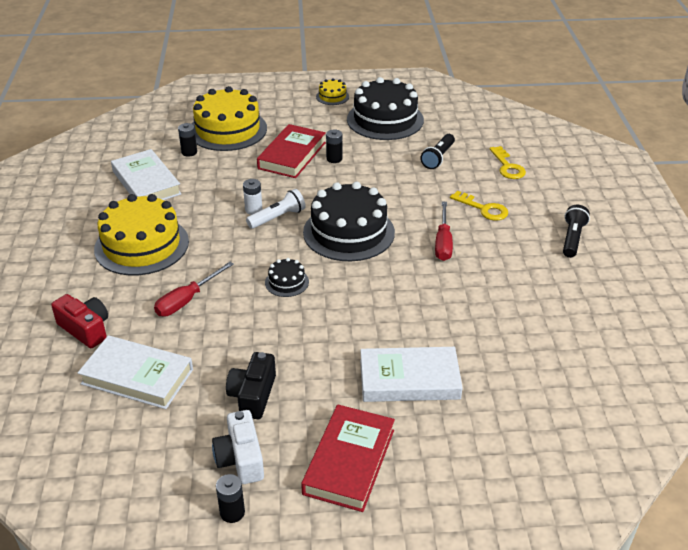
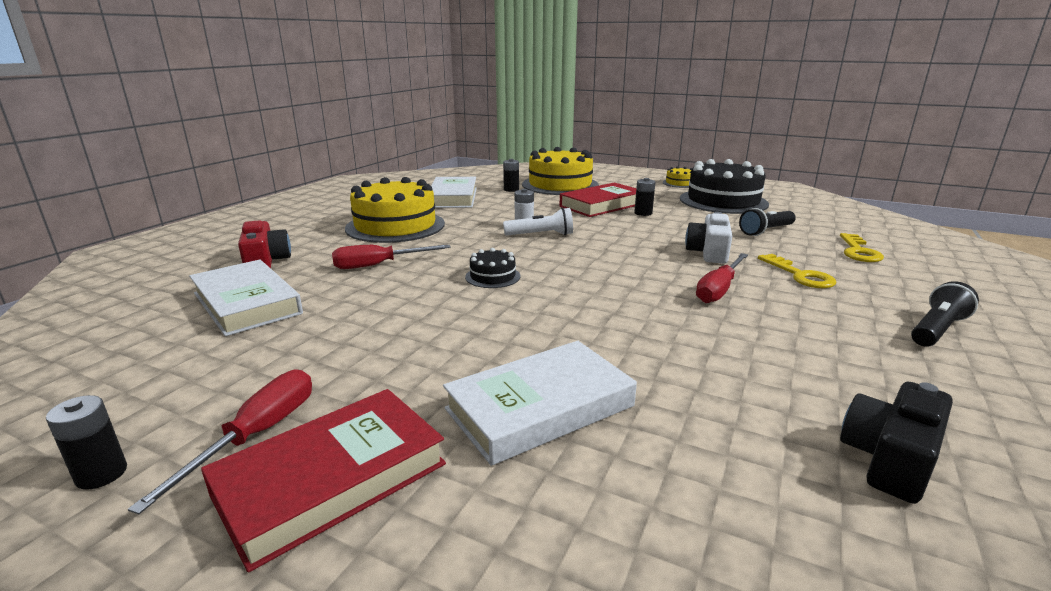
camera: 30 degrees right, 15 degrees down
white camera [212,410,264,484] -> white camera moved to [685,212,732,264]
black camera [226,352,276,419] -> black camera moved to [840,382,953,504]
black cake [303,182,395,261] -> none
white book [360,347,463,402] -> white book turned 60 degrees counterclockwise [443,341,637,466]
none -> red screwdriver [128,369,312,514]

